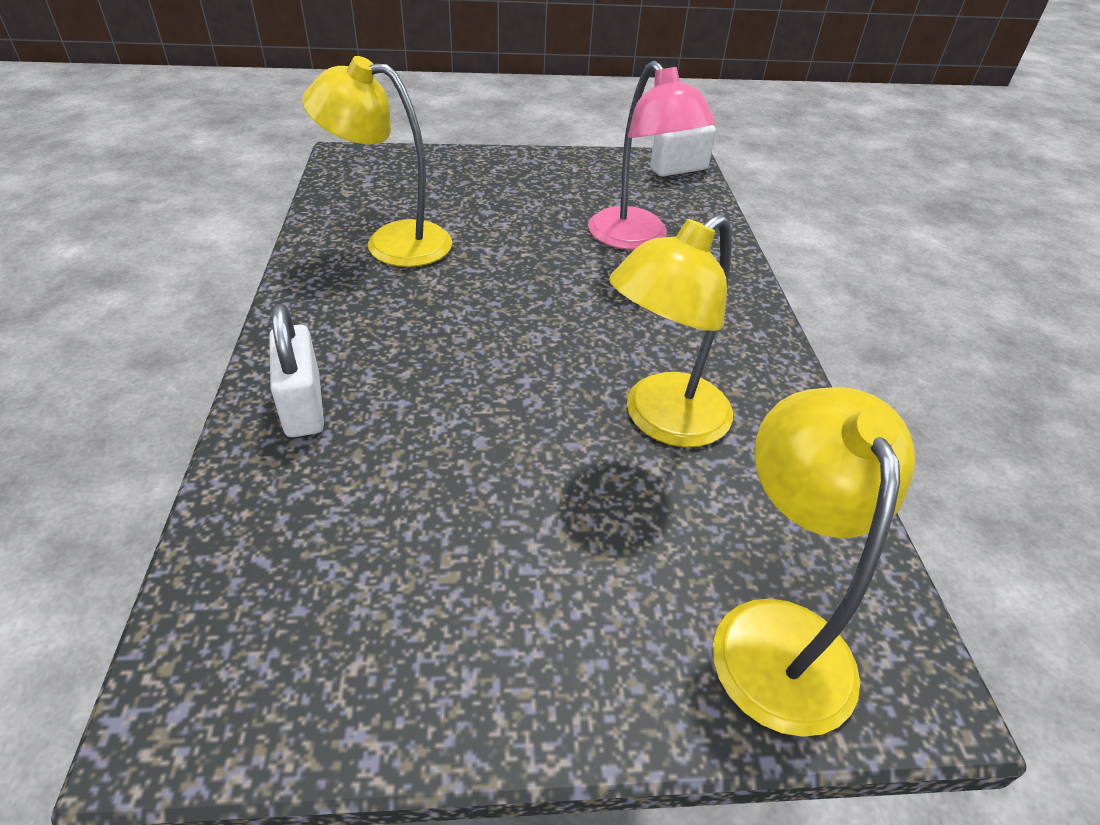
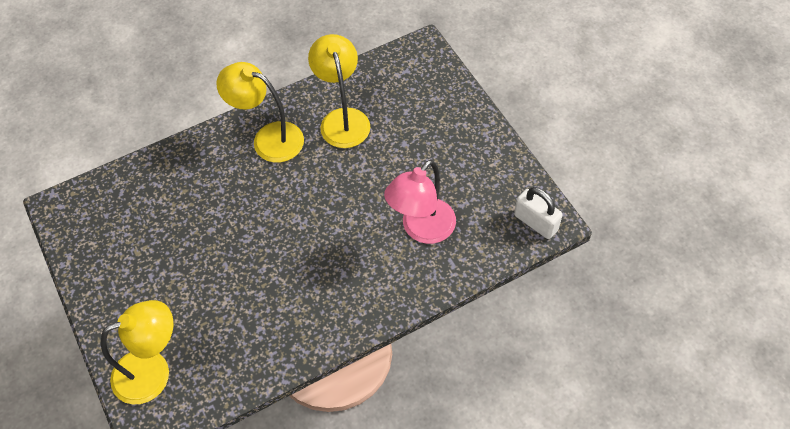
camera: 70 degrees right, 15 degrees up
white padlock [269,304,324,437] -> none
yellow lamp [609,214,733,447] -> yellow lamp moved to [216,62,304,163]

